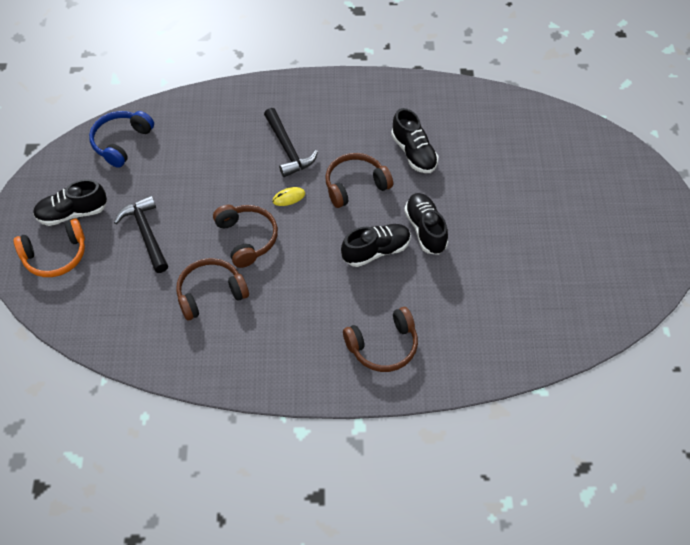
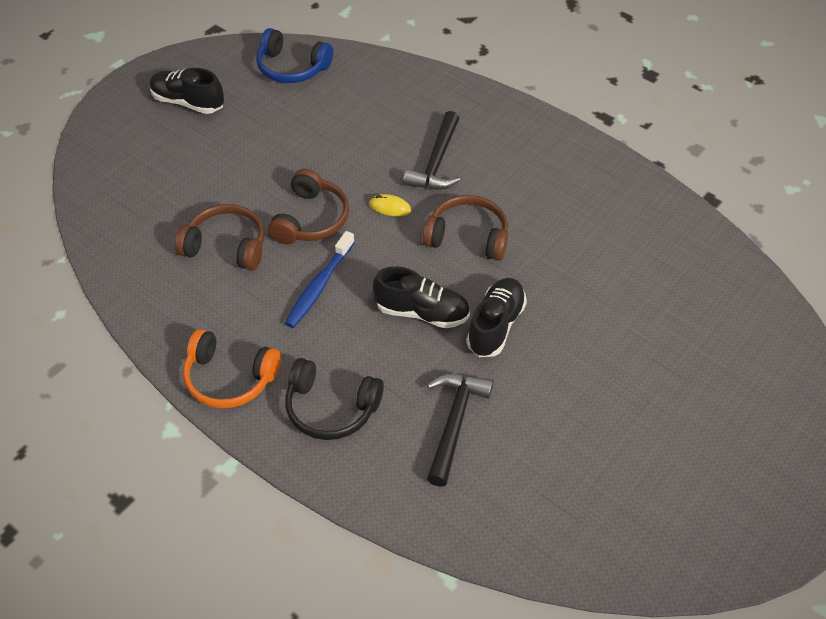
camera: 40 degrees right, 5 degrees down
orange headphones [14,218,85,277] -> orange headphones moved to [183,329,281,408]
blue headphones [89,111,154,168] -> blue headphones turned 135 degrees counterclockwise [256,28,333,83]
black hammer [114,195,168,273] -> black hammer moved to [427,374,493,487]
brown headphones [343,307,418,372] -> black headphones [285,358,384,440]
black shoe [391,108,438,173] -> none
none -> blue toothbrush [285,231,355,328]

